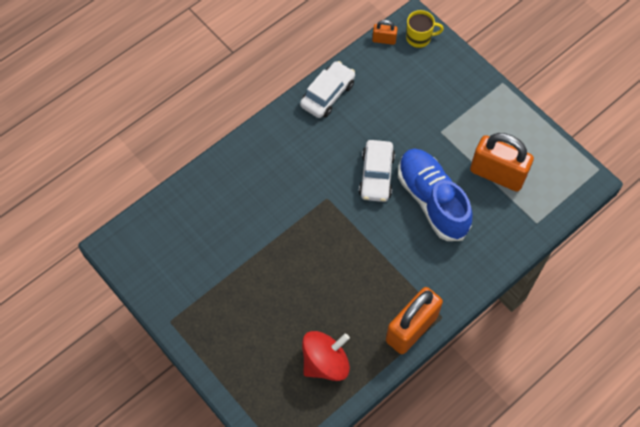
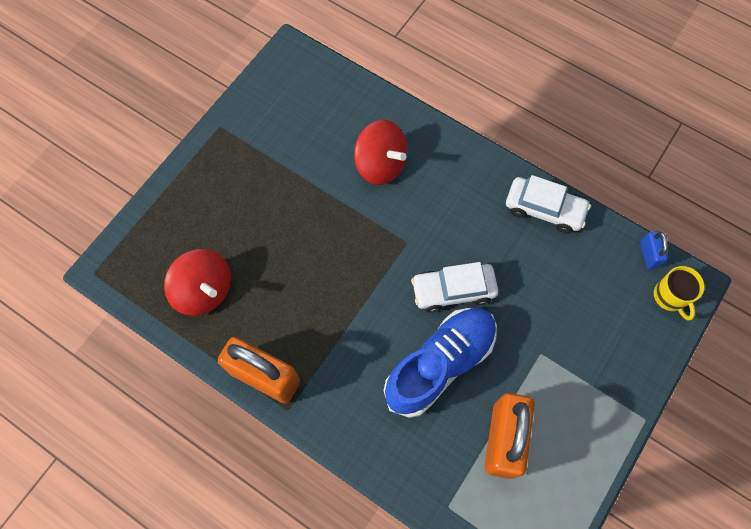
camera: 75 degrees right, 5 degrees up
orange padlock [372,20,398,45] -> blue padlock [640,231,668,269]
none -> red spinning top [354,120,407,185]

